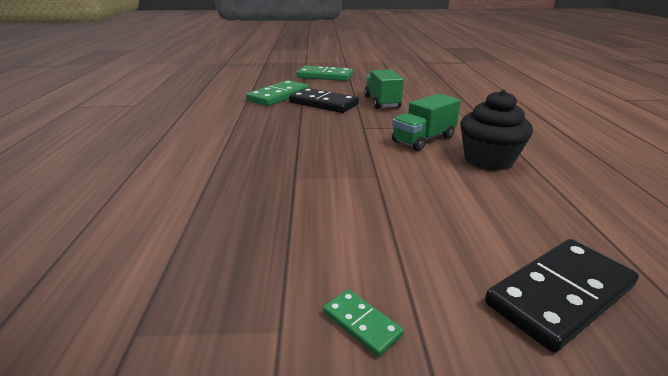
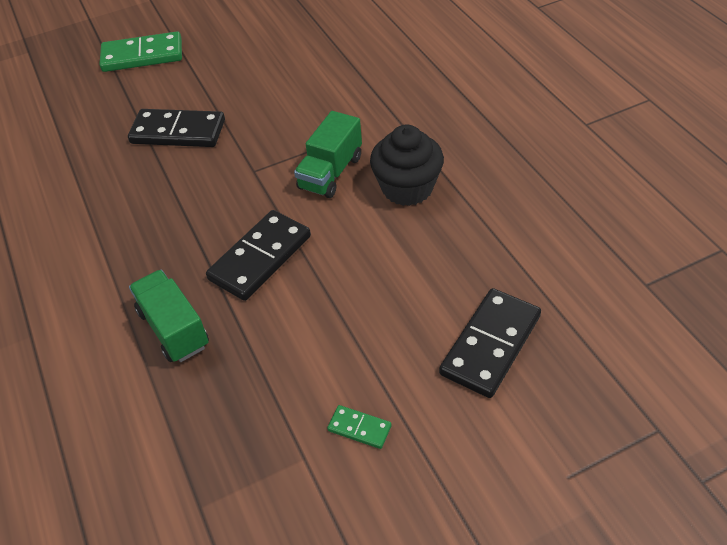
camera: 20 degrees left, 20 degrees up
green domino [246,80,309,106] -> none
green truck [364,69,404,109] -> green truck moved to [129,270,209,362]
none -> black domino [206,210,311,301]

